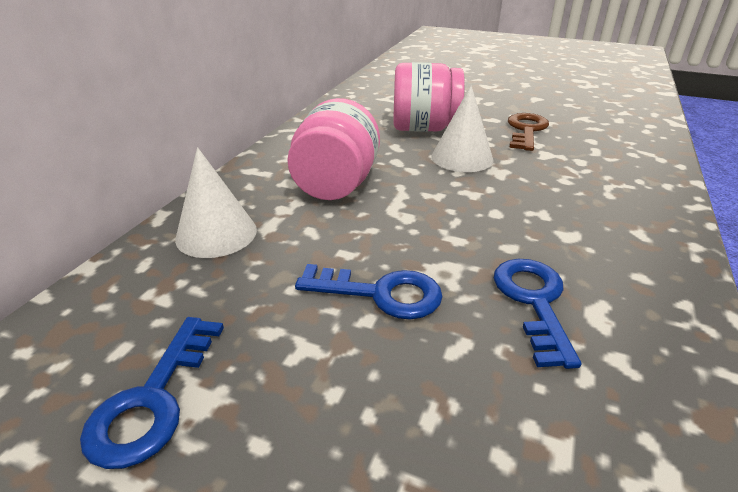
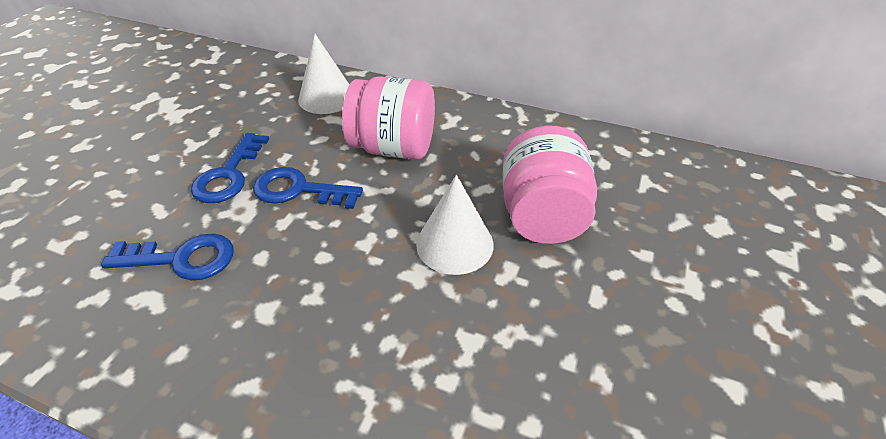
camera: 90 degrees right, 10 degrees up
blue key [80,317,224,469] -> blue key moved to [253,167,363,209]
brown key [508,113,549,151] -> none

